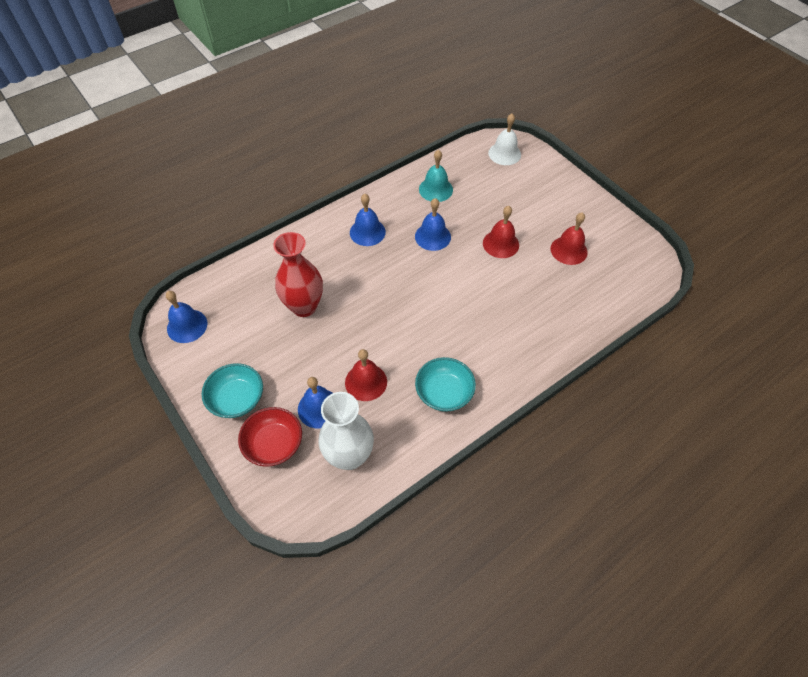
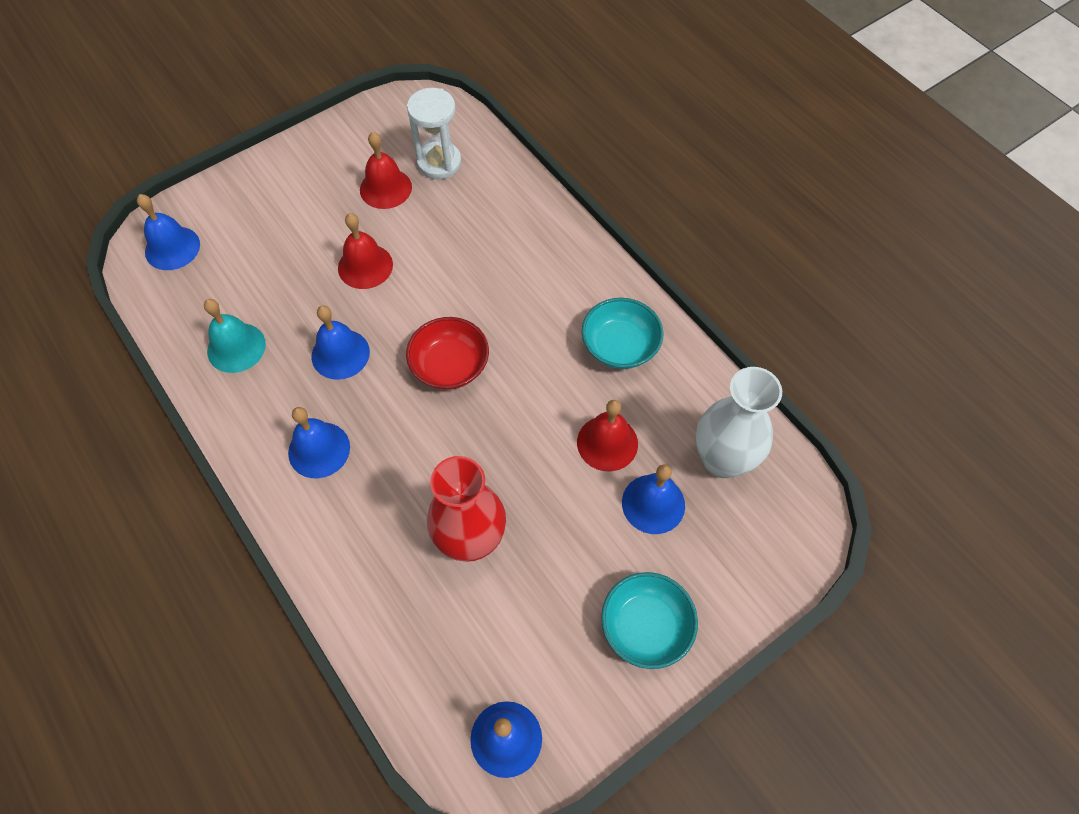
camera: 90 degrees left, 5 degrees up
red bowl [238,407,302,467] -> red bowl moved to [406,317,489,390]
white bell [488,114,521,165] -> blue bell [137,194,200,270]
none -> white hourglass [407,88,462,179]

